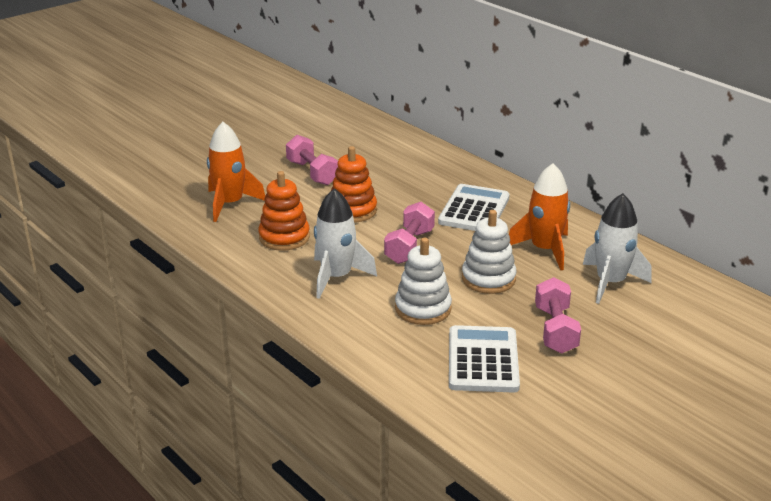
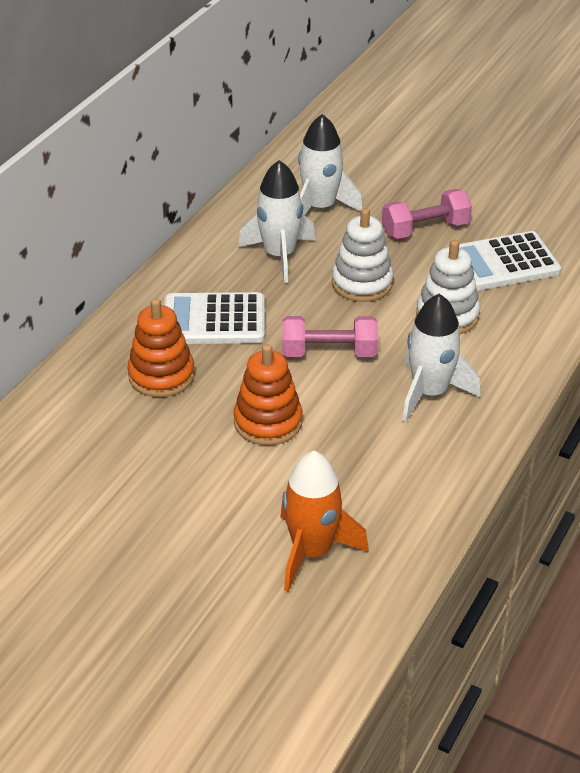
camera: 110 degrees left, 10 degrees up
orange stacking toy [258,171,310,251] -> orange stacking toy moved to [127,298,195,397]
pink dumbbell [286,135,338,185] -> none
orange rocket [509,163,570,270] -> white rocket [238,160,316,283]

